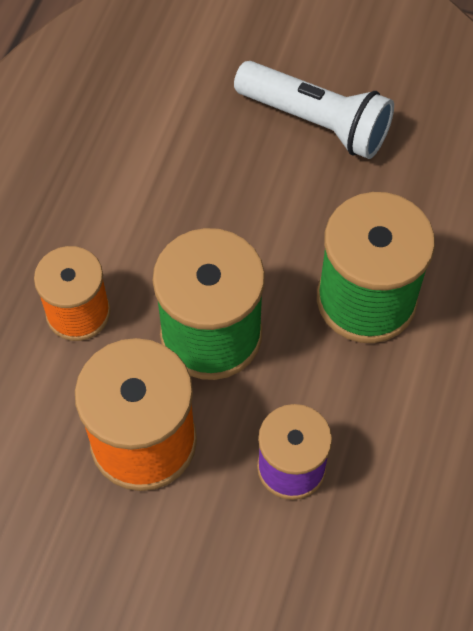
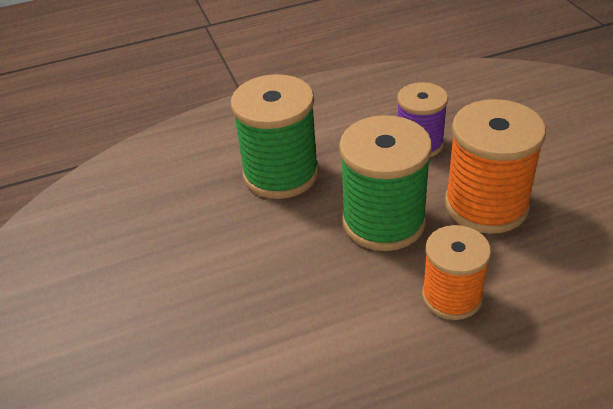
camera: 125 degrees left, 20 degrees down
white flashlight [234,61,394,159] -> none

